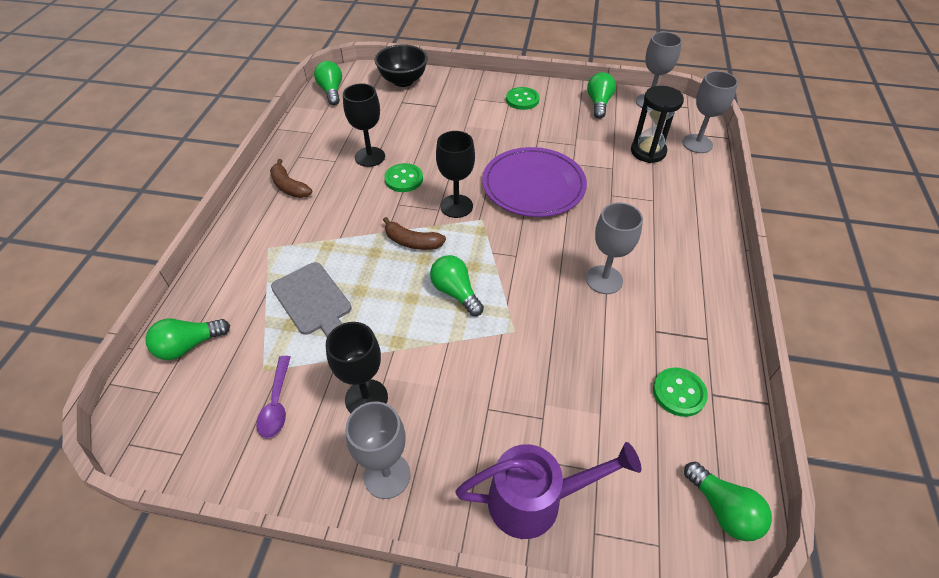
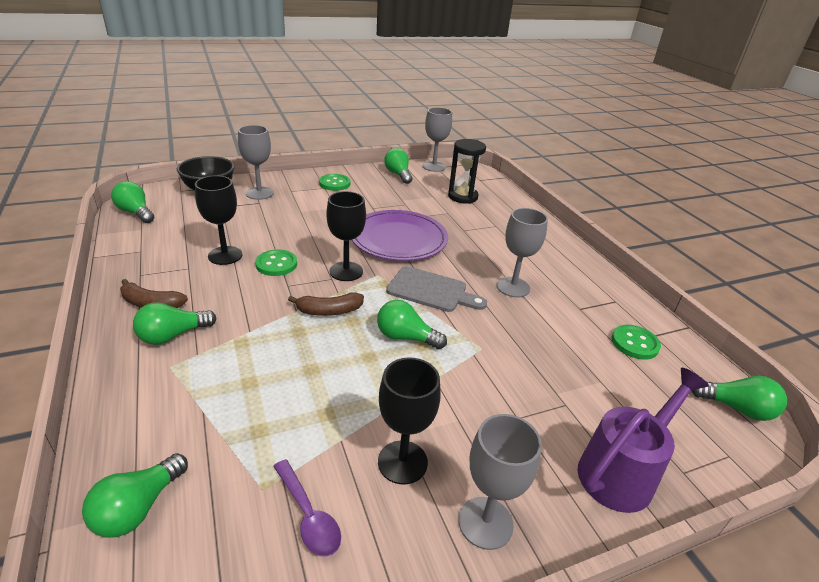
camera: 35 degrees left, 15 degrees down
grey cutting board [271,262,351,337] -> grey cutting board moved to [386,266,487,312]
grey goblet [682,71,738,153] -> grey goblet moved to [238,125,274,200]
none -> green light bulb [133,302,216,345]

